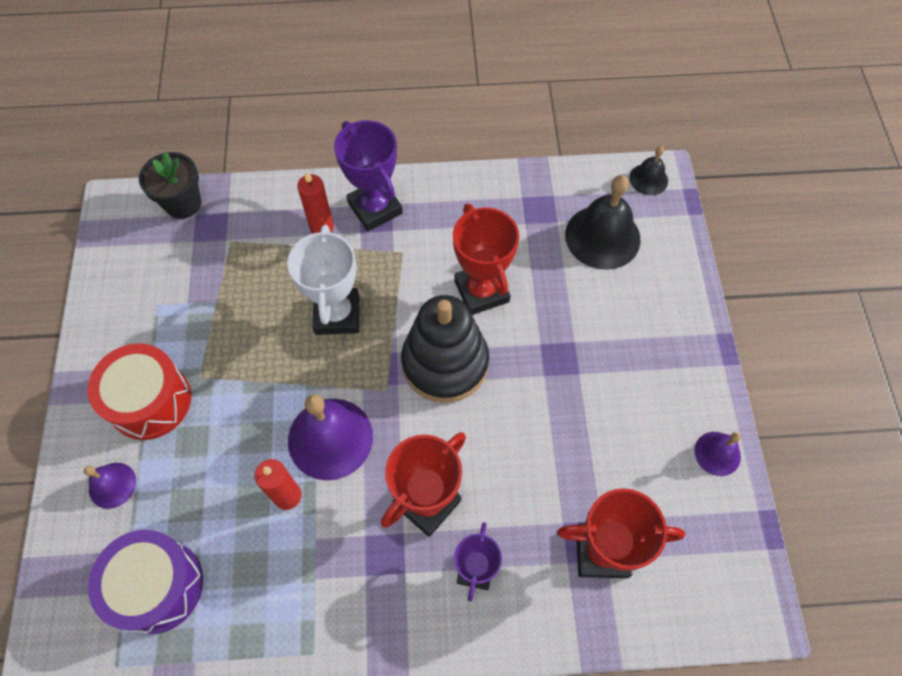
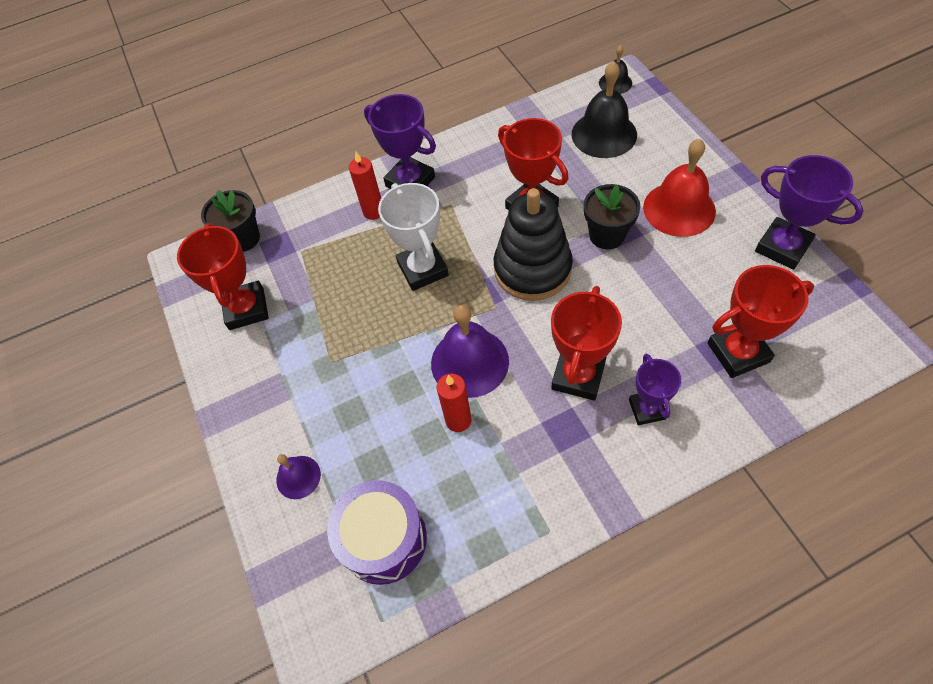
camera: 15 degrees left, 5 degrees down
red drum [88,343,191,440] -> none
purple bell [694,432,741,476] -> purple trophy [755,155,864,270]
none -> red trophy [177,223,269,330]
none -> black flower pot [584,184,640,249]
none -> red bell [643,139,716,237]

